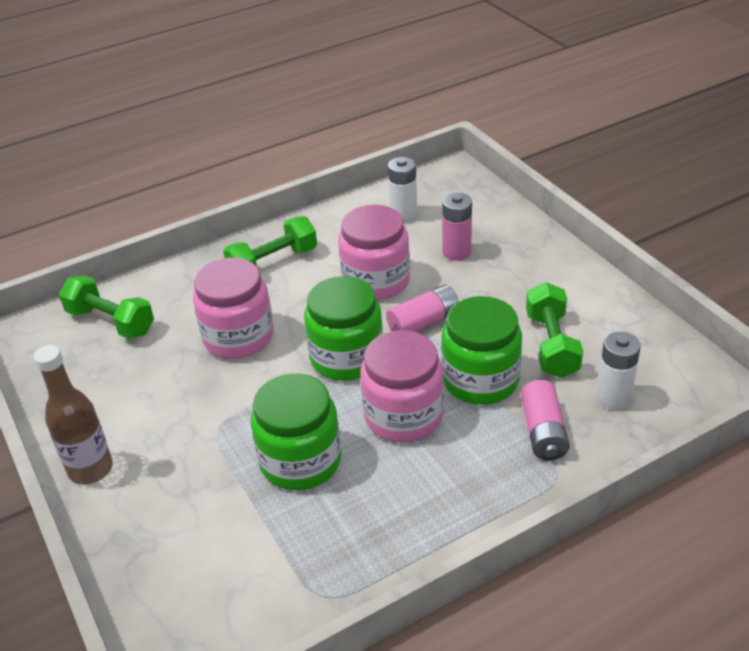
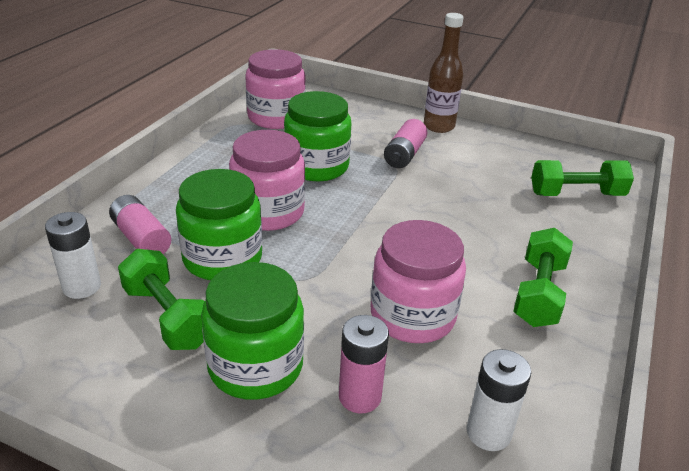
camera: 140 degrees right, 5 degrees down
pink jar [193,258,274,359] -> pink jar moved to [245,49,306,129]
green jar [304,276,383,381] -> green jar moved to [201,262,304,400]
pink battery [386,284,459,332] -> pink battery moved to [384,119,428,168]

